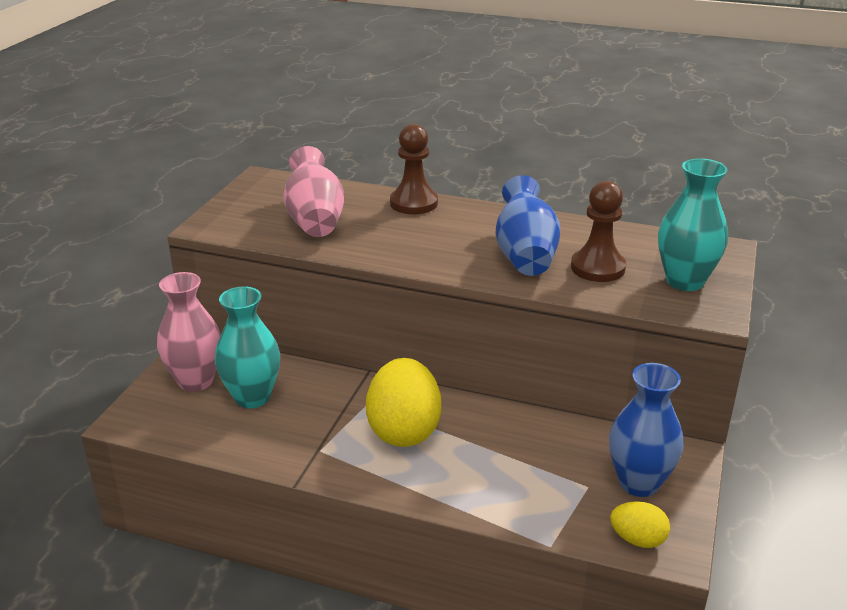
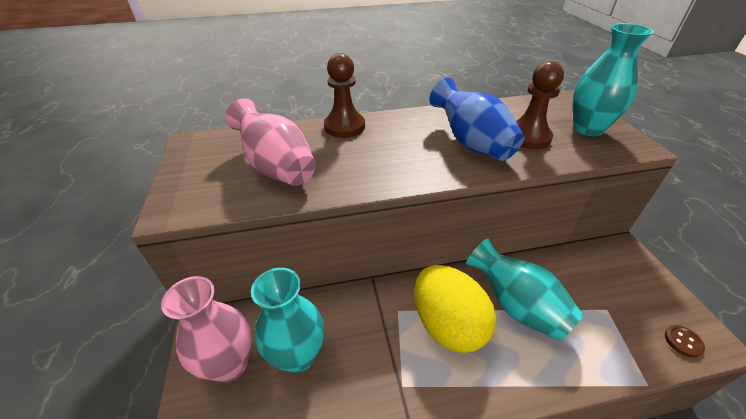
camera: 30 degrees left, 10 degrees up
blue vase [609,363,684,497] -> none
yellow egg [610,501,670,548] -> brown button [665,325,705,357]
none -> turquoise vase [466,238,584,341]

